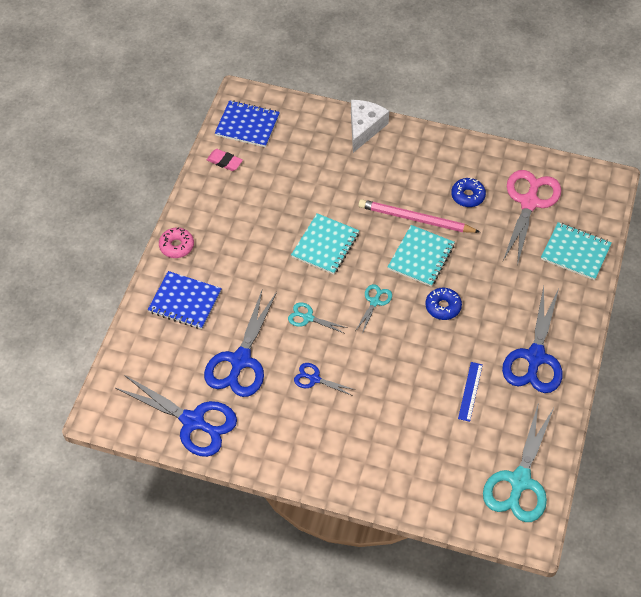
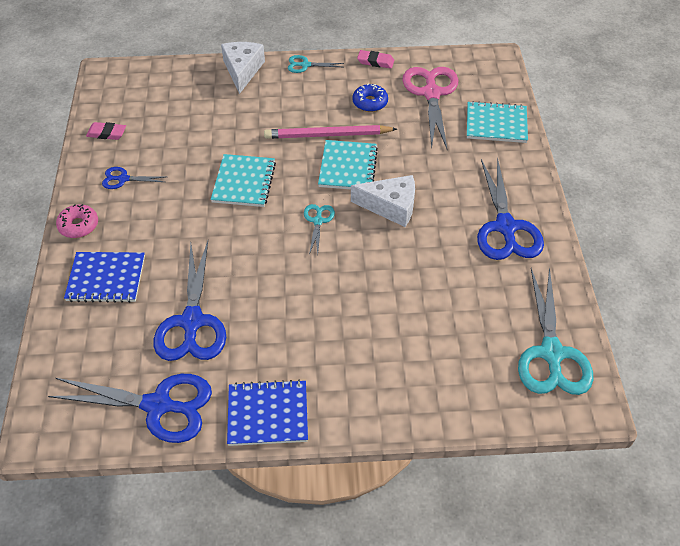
camera: 20 degrees left, 5 degrees down
blue notebook [215,100,280,147] -> blue notebook moved to [227,379,308,446]
turquoise scissors [288,302,347,334] -> turquoise scissors moved to [288,55,344,73]
blue scissors [294,363,355,396] -> blue scissors moved to [102,167,165,189]
blue donut [425,288,462,320] -> white cheese [351,175,415,227]
blue ruler [458,362,483,422] -> none
none -> pink eraser [357,50,394,69]

